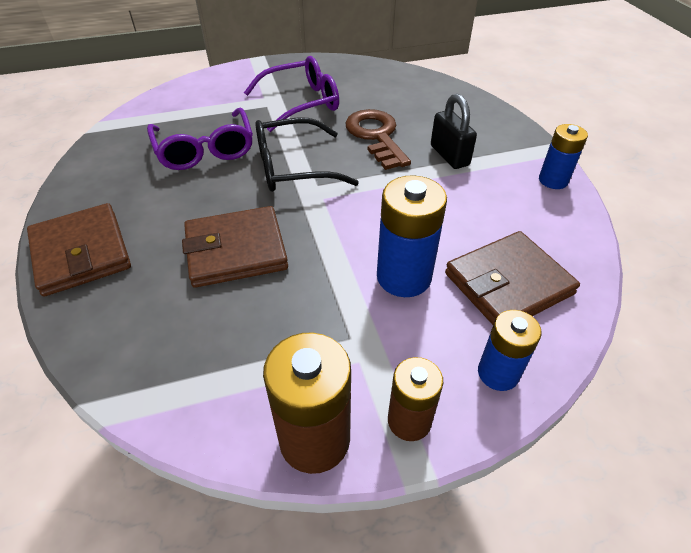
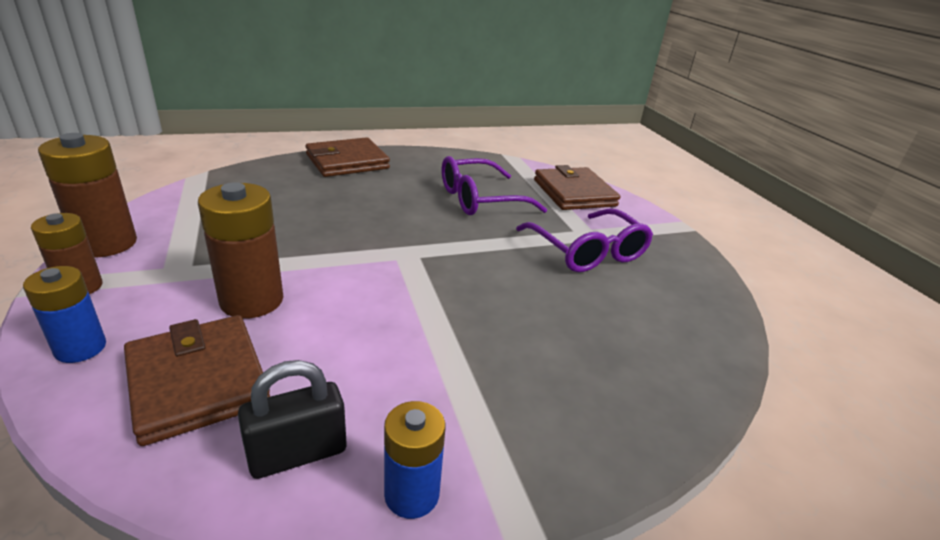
camera: 85 degrees right, 15 degrees down
brown wallet [182,206,288,288] -> brown wallet moved to [534,165,620,210]
black glasses [256,118,359,192] -> none
brown key [345,109,411,170] -> none
blue battery [377,175,447,297] -> brown battery [198,182,283,318]
black padlock [431,94,477,169] -> black padlock moved to [238,360,347,479]

